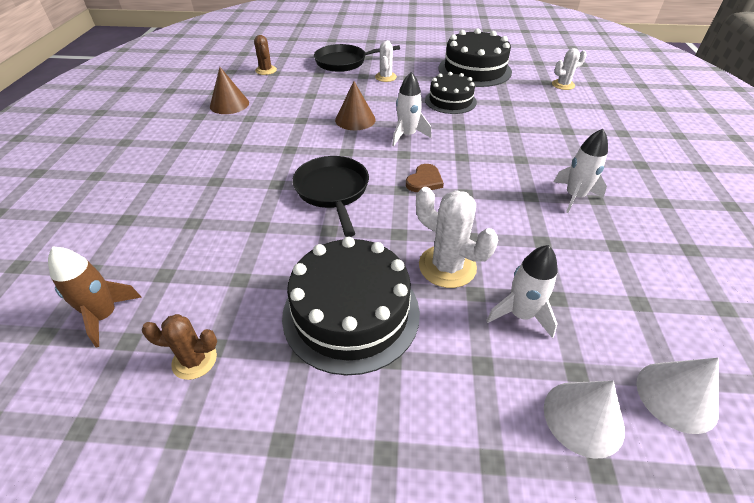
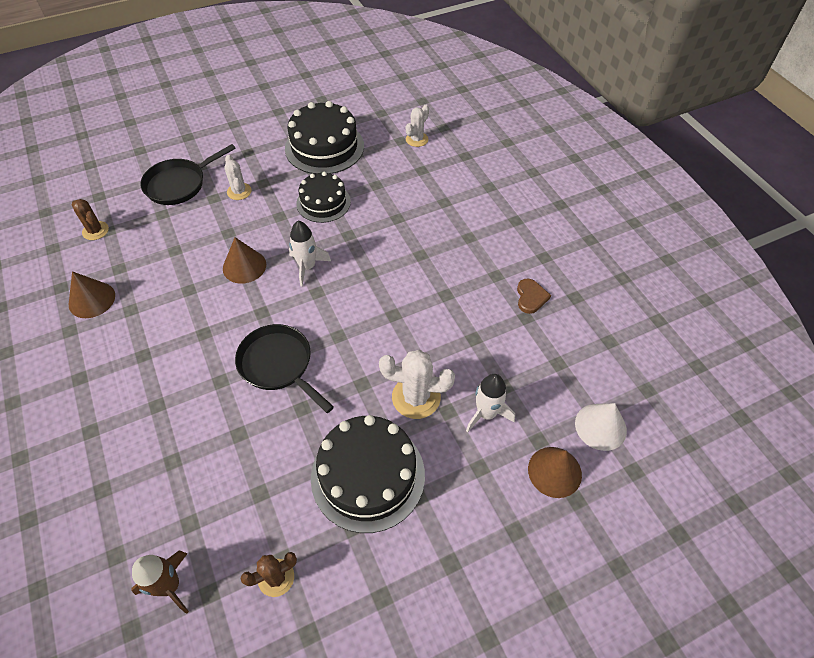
camera: 30 degrees left, 10 degrees up
brown heart [406,164,444,192] -> brown heart moved to [517,279,551,314]
white cone [544,381,625,459] -> brown cone [528,447,582,498]
white rocket [554,129,608,213] -> none

